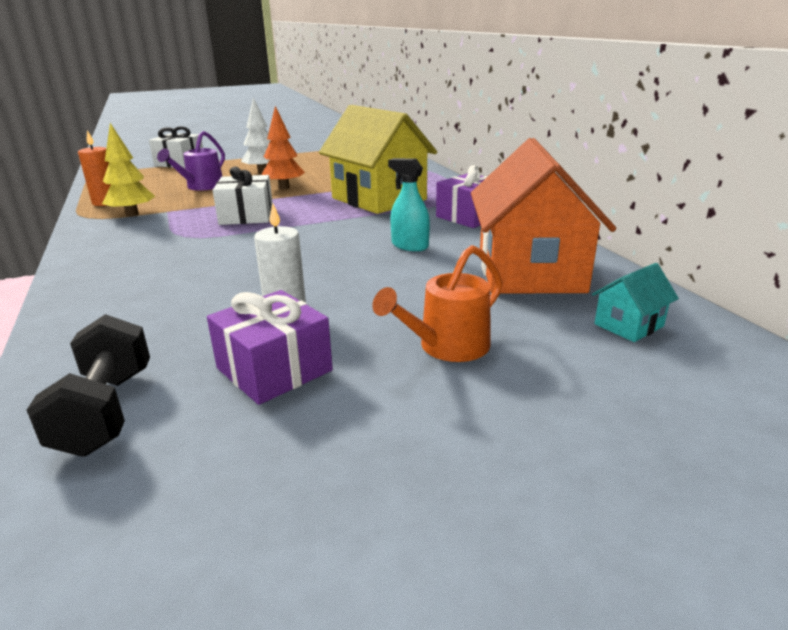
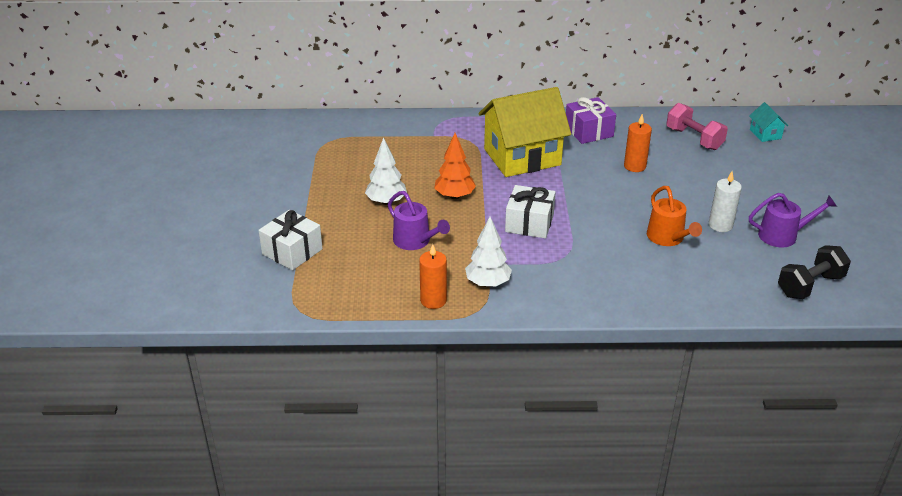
camera: 70 degrees left, 10 degrees up
black dumbbell [27,314,150,457] -> black dumbbell turned 45 degrees counterclockwise [778,245,851,299]
yellow tree [102,123,155,217] -> white tree [465,217,512,287]
purple gift [207,290,333,405] -> purple watering can [749,193,837,247]
orange watering can [372,245,503,362] -> orange watering can moved to [647,186,702,246]
turquoise spray bottle [388,158,430,251] -> orange candle [624,114,652,172]
orange house [471,138,616,293] -> pink dumbbell [666,103,728,150]

